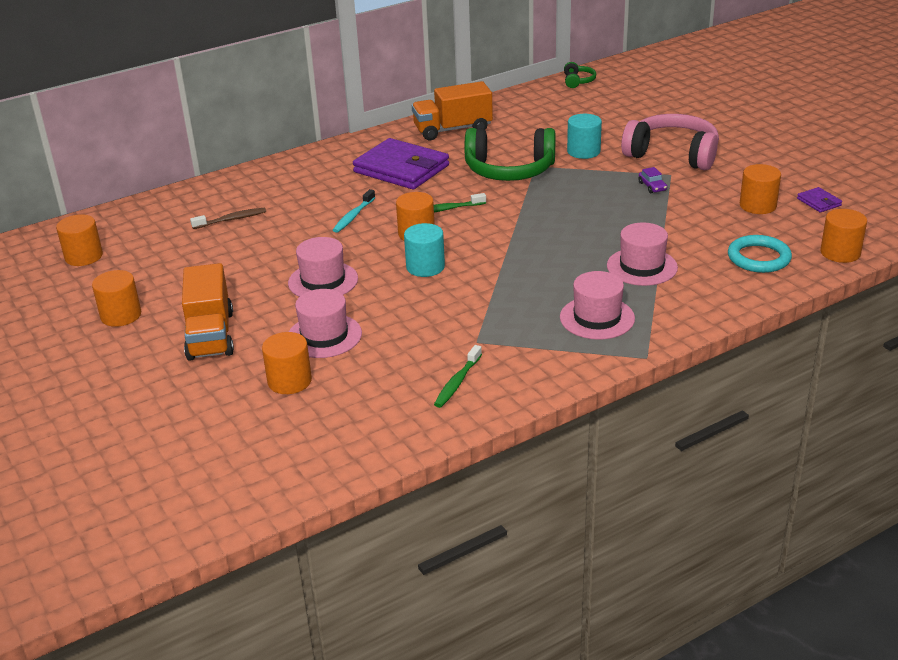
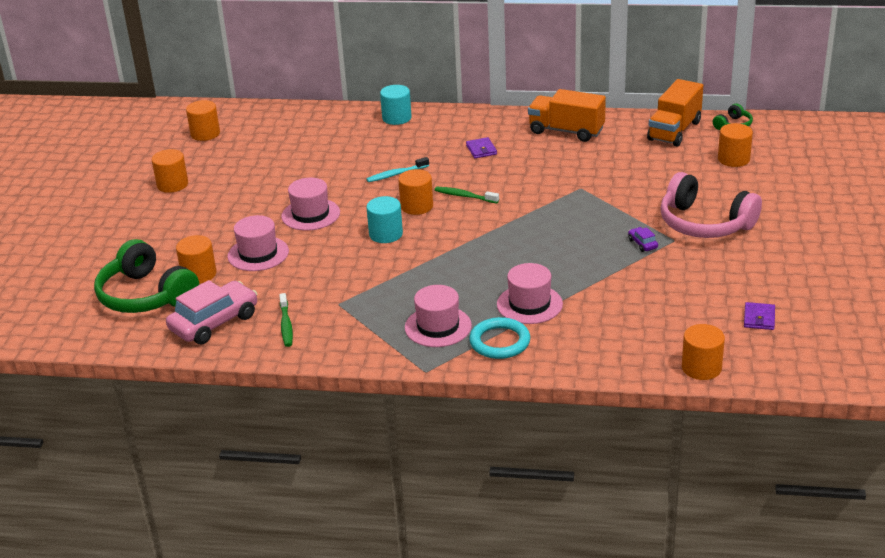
camera: 40 degrees right, 0 degrees up
orange truck [182,263,234,361] -> orange truck moved to [647,79,703,147]
brown toothbrush [190,208,266,229] -> none
purple wallet [353,138,449,189] -> purple wallet [466,137,497,158], size x0.42
green toothbrush [434,345,482,408] -> green toothbrush turned 75 degrees counterclockwise [279,293,293,347]
green headphones [465,128,556,181] -> green headphones moved to [94,239,199,313]
turquoise cylinder [567,114,602,159] -> turquoise cylinder moved to [380,85,412,125]
pink headphones [621,114,719,170] -> pink headphones turned 150 degrees clockwise [660,172,762,238]
purple car [638,167,667,193] -> purple car turned 135 degrees clockwise [628,227,658,252]
turquoise ring [728,235,792,273] -> turquoise ring moved to [469,317,530,359]
orange cylinder [740,164,781,214] -> orange cylinder moved to [718,123,753,167]
none -> pink car [166,280,258,344]

